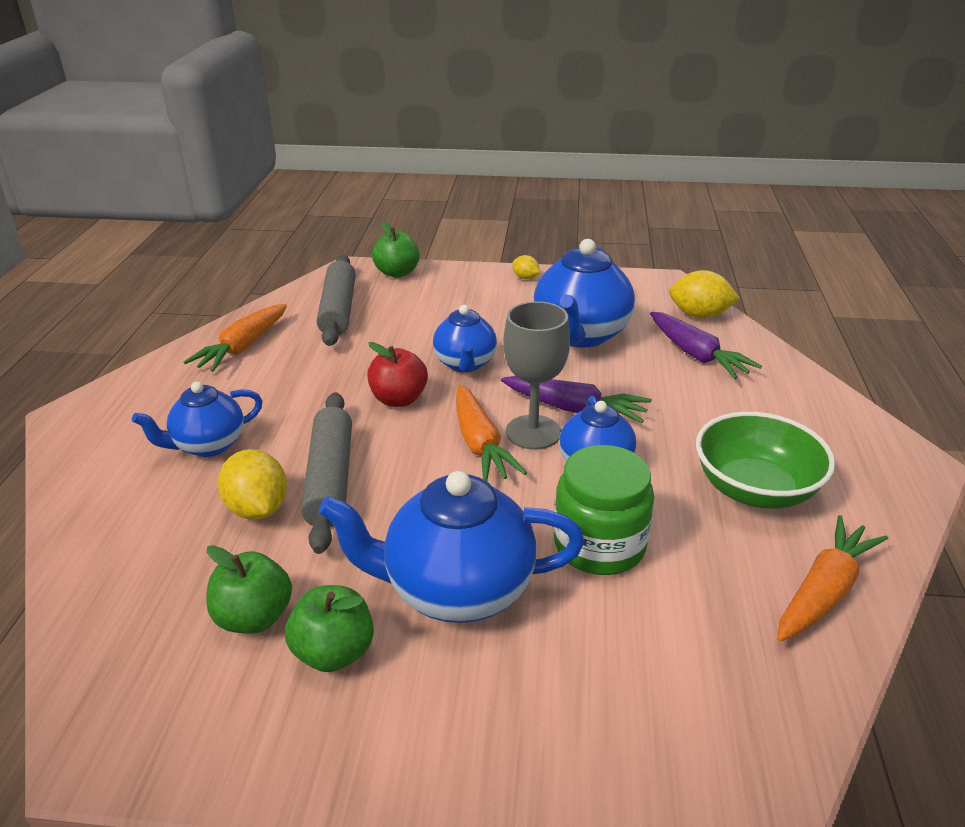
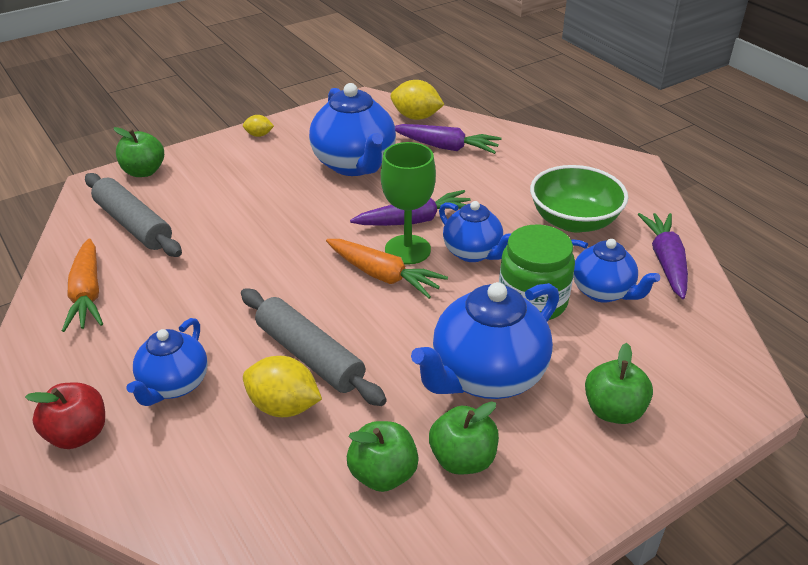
camera: 40 degrees left, 5 degrees up
red apple [367,342,428,407] -> red apple moved to [25,382,105,449]
blue teapot [433,305,497,372] -> blue teapot moved to [571,239,660,303]
grey goblet [503,301,570,450] -> green goblet [381,142,436,265]
yellow lemon [669,270,740,318] -> yellow lemon turned 45 degrees clockwise [390,80,445,120]
orange carrot [777,515,888,642] -> purple carrot [638,213,688,299]
none -> green apple [585,343,653,424]

